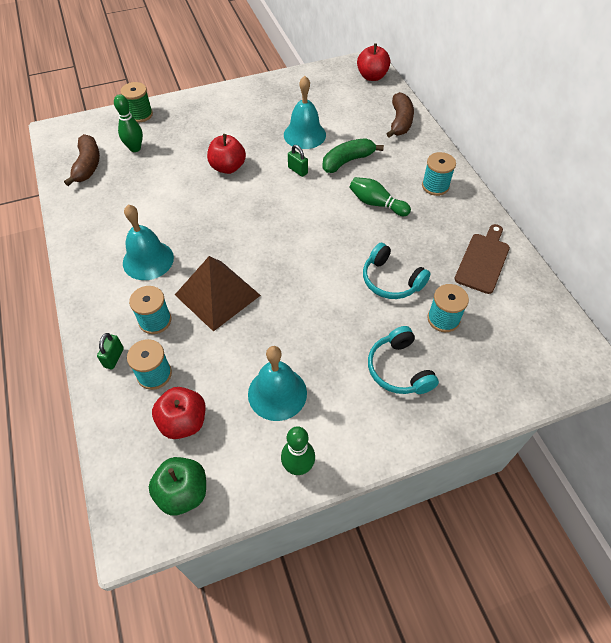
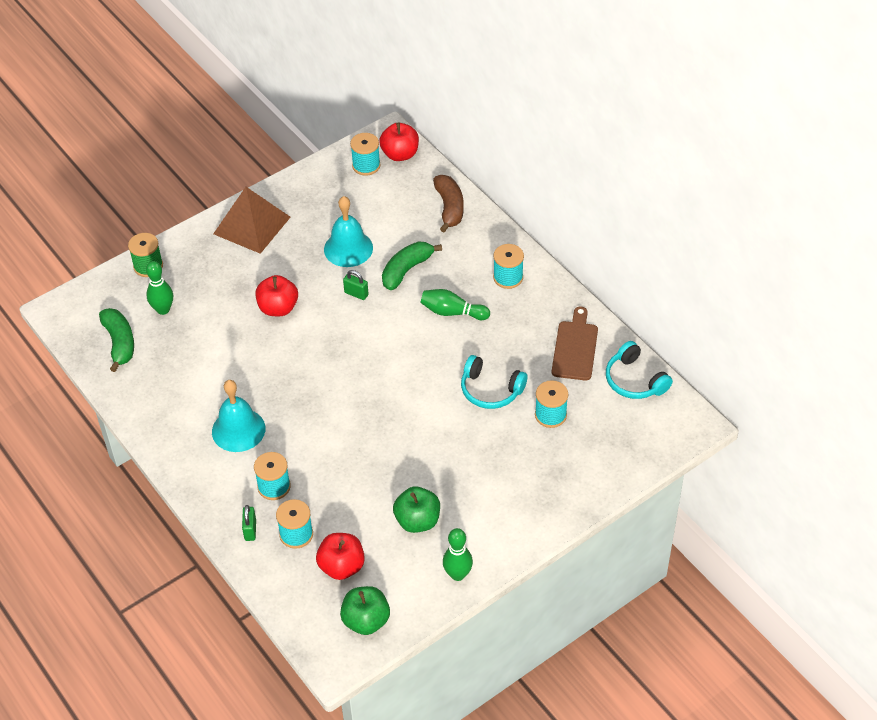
camera: 15 degrees left, 5 degrees down
brown banana [64,134,100,186] -> green banana [99,308,134,372]
brown pyramid [175,256,261,332] -> brown pyramid moved to [213,187,290,254]
turquoise bell [248,346,307,421] -> green apple [393,487,440,533]
turquoise headphones [368,326,439,394] -> turquoise headphones moved to [606,341,673,399]
none -> turquoise spool [350,133,380,176]

